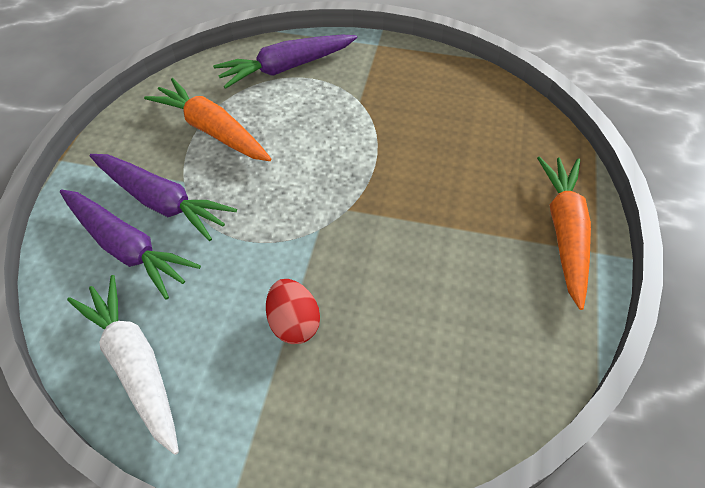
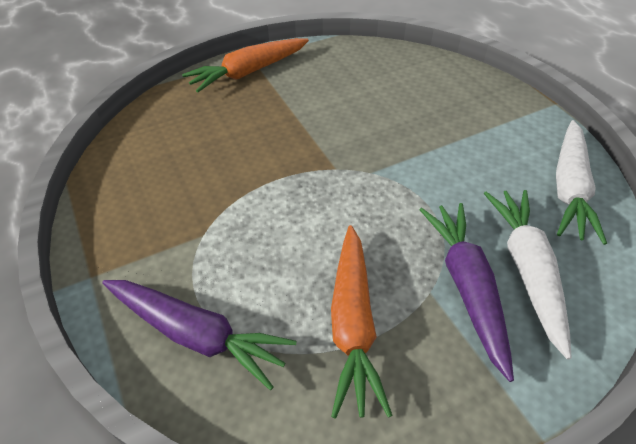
camera: 130 degrees left, 5 degrees down
purple carrot [60,190,201,300] -> white carrot [484,190,572,360]
red egg [266,279,320,344] -> none

